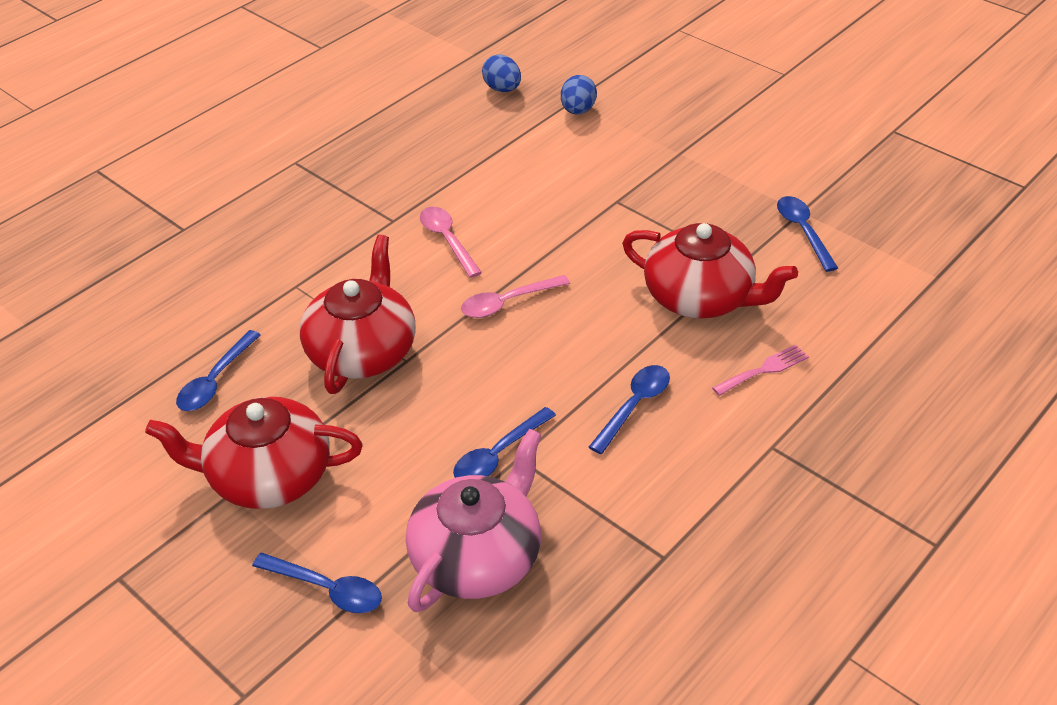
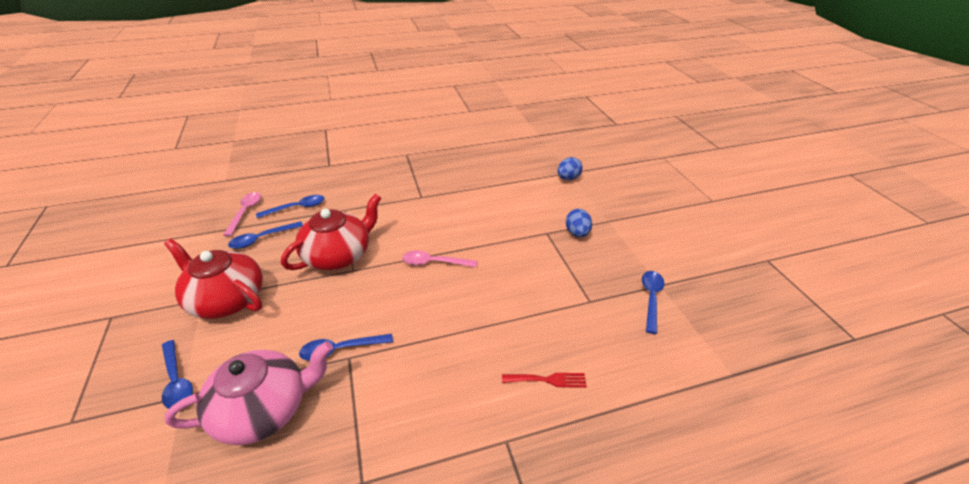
camera: 30 degrees right, 5 degrees down
pink spoon [420,207,482,278] -> pink spoon moved to [223,192,261,236]
blue egg [482,54,521,92] -> blue egg moved to [566,209,592,237]
blue spoon [589,365,670,454] -> blue spoon moved to [256,195,324,218]
red teapot [622,223,798,318] -> none
pink fork [712,345,809,396] -> red fork [502,373,587,388]

